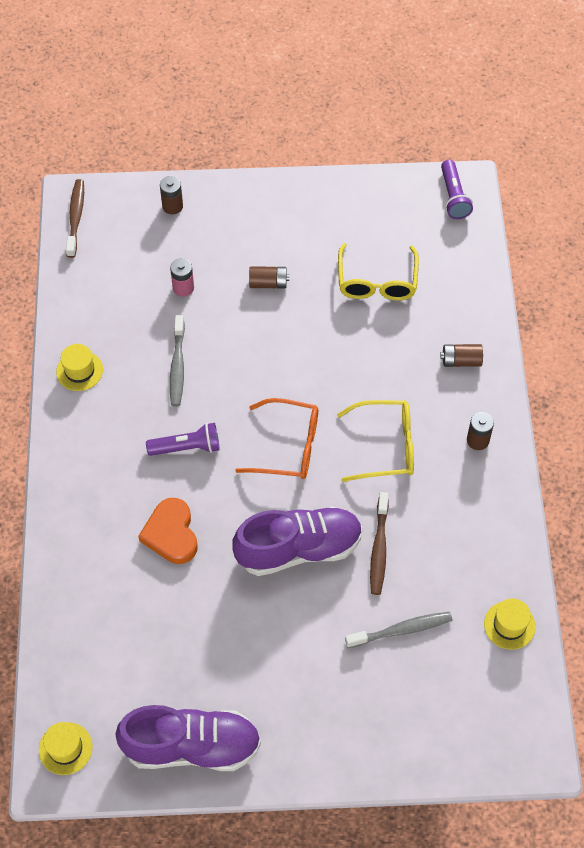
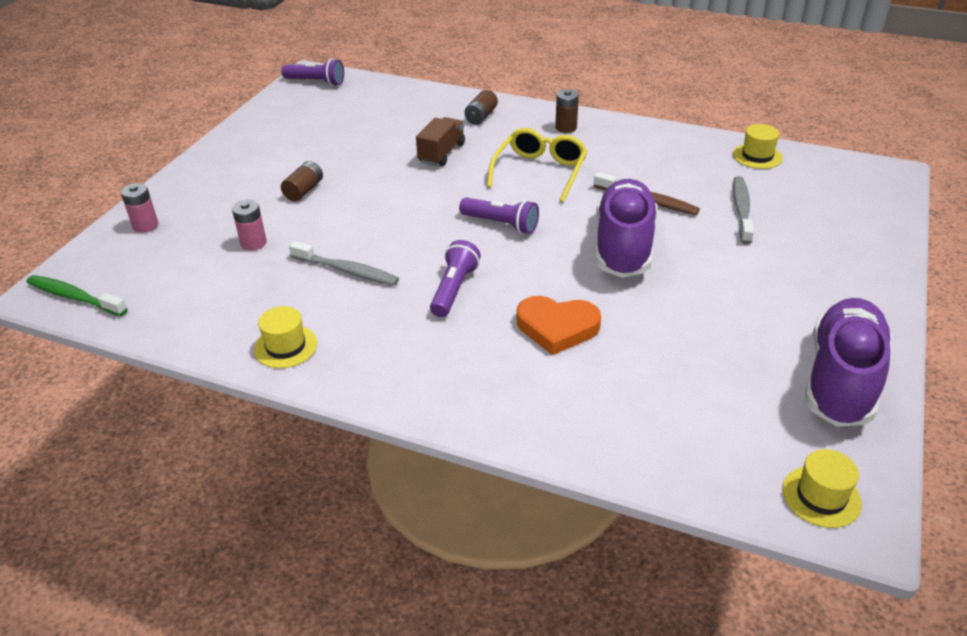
camera: 65 degrees left, 20 degrees down
brown toothbrush [66,179,84,258] -> green toothbrush [27,275,127,316]
brown battery [160,176,183,214] -> pink battery [121,183,158,233]
orange glasses [235,398,318,479] -> purple flashlight [459,197,539,234]
yellow glasses [338,243,419,301] -> none
none -> brown truck [416,117,465,166]

